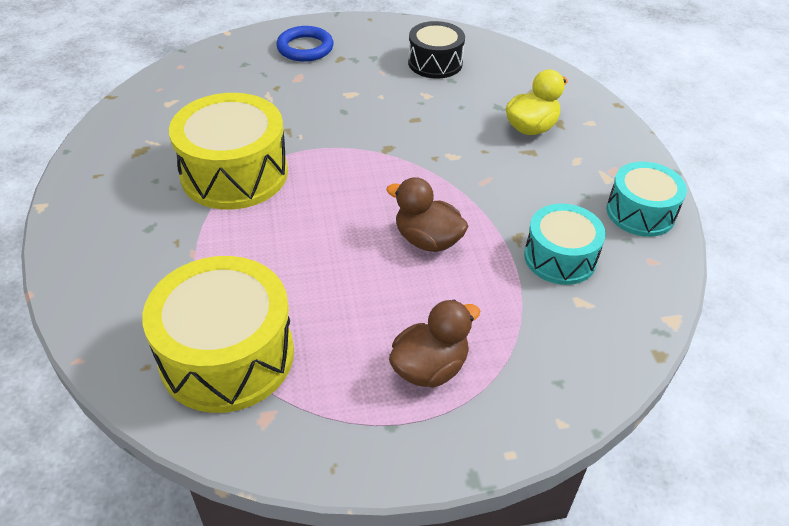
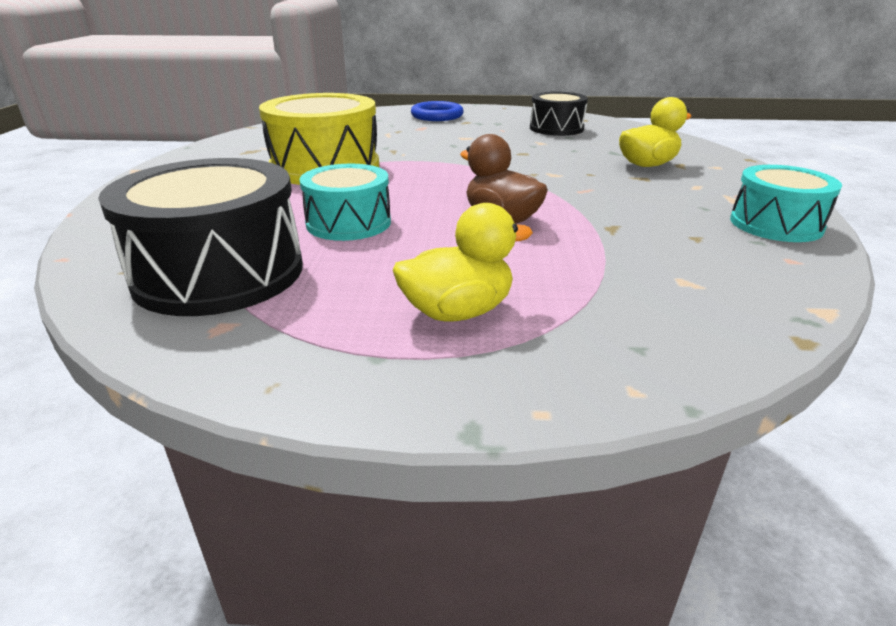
camera: 15 degrees right, 15 degrees down
yellow drum [142,256,294,413] -> black drum [98,158,303,316]
brown duck [389,300,480,388] -> yellow duck [393,203,533,322]
turquoise drum [524,204,606,285] -> turquoise drum moved to [299,164,391,241]

